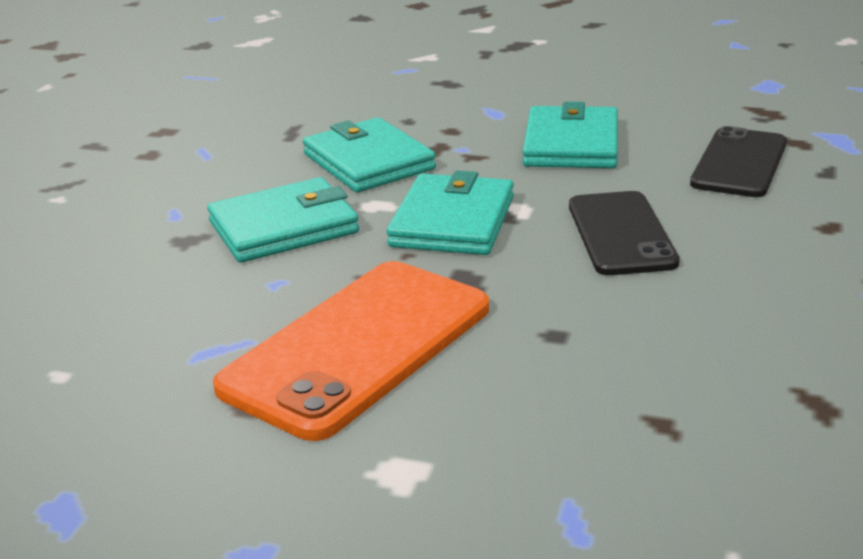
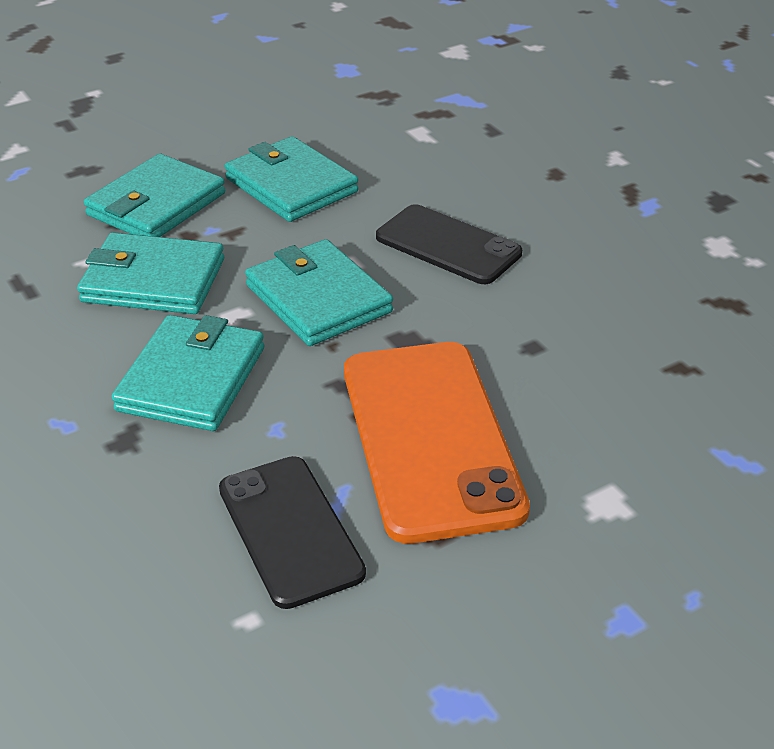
camera: 50 degrees left, 10 degrees up
black phone [690,126,787,197] -> black phone moved to [219,456,366,609]
none -> turquoise wallet [84,154,225,237]

